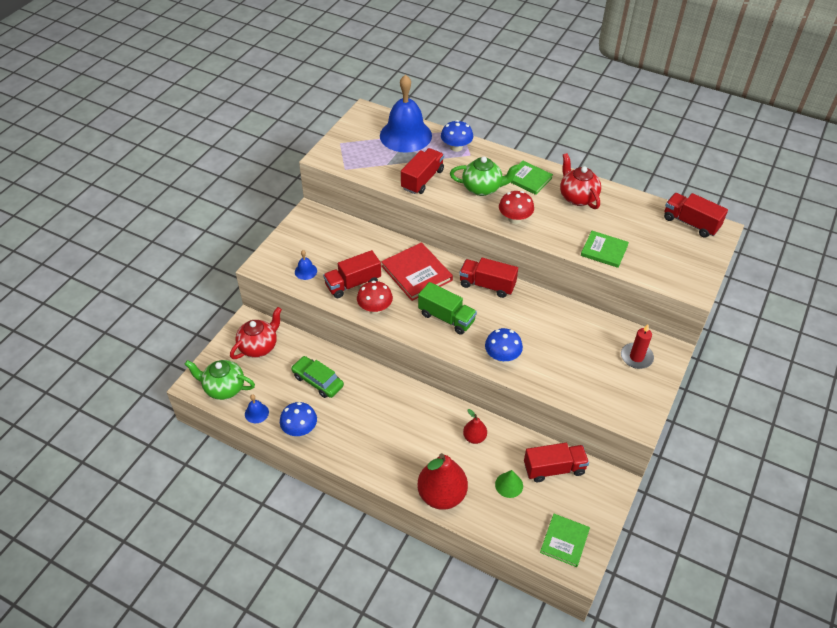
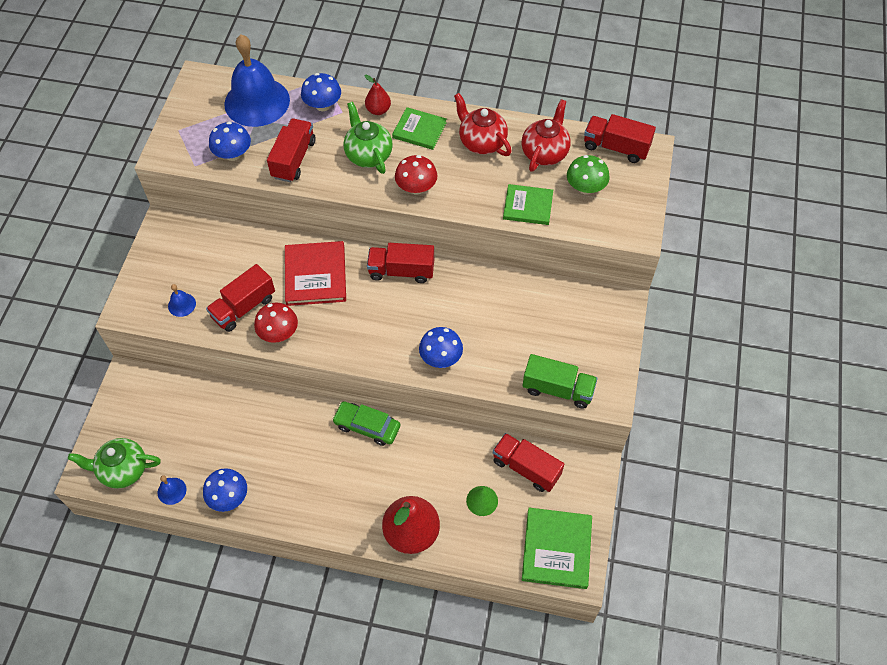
camera: 15 degrees left, 10 degrees up
red teapot [230,307,282,359] -> red teapot moved to [522,99,571,172]
green car [291,356,344,398] -> green car moved to [332,401,400,446]
red book [381,242,453,301] -> red book turned 45 degrees clockwise [285,241,346,306]
green truck [418,282,477,335] -> green truck moved to [523,354,598,409]
green teapot [450,156,519,196] -> green teapot turned 105 degrees counterclockwise [344,102,393,174]
red pear [463,409,487,444] -> red pear moved to [364,75,391,115]
red truck [524,443,589,482] -> red truck turned 120 degrees counterclockwise [493,433,564,492]
green book [540,514,590,567] -> green book [522,508,592,589], size x1.52
red candle [621,324,654,369] -> none
none -> blue mushroom [209,121,251,161]
none -> green mushroom [567,155,610,194]

